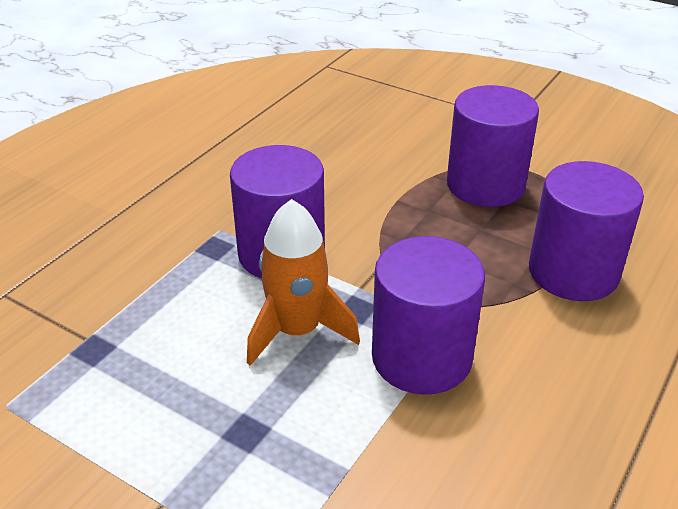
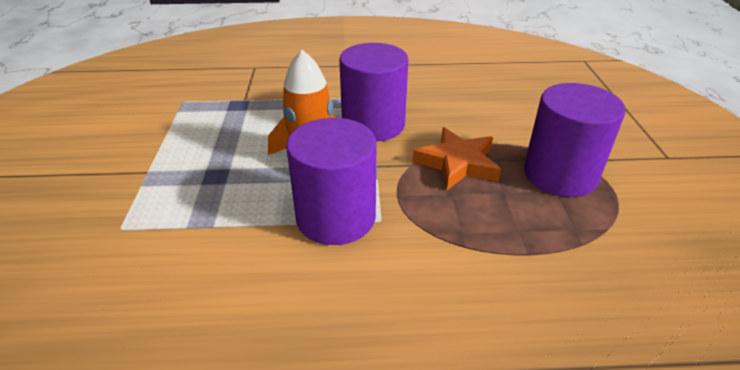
camera: 55 degrees right, 0 degrees up
purple cylinder [529,161,644,301] -> none
none -> orange star [413,127,501,190]

